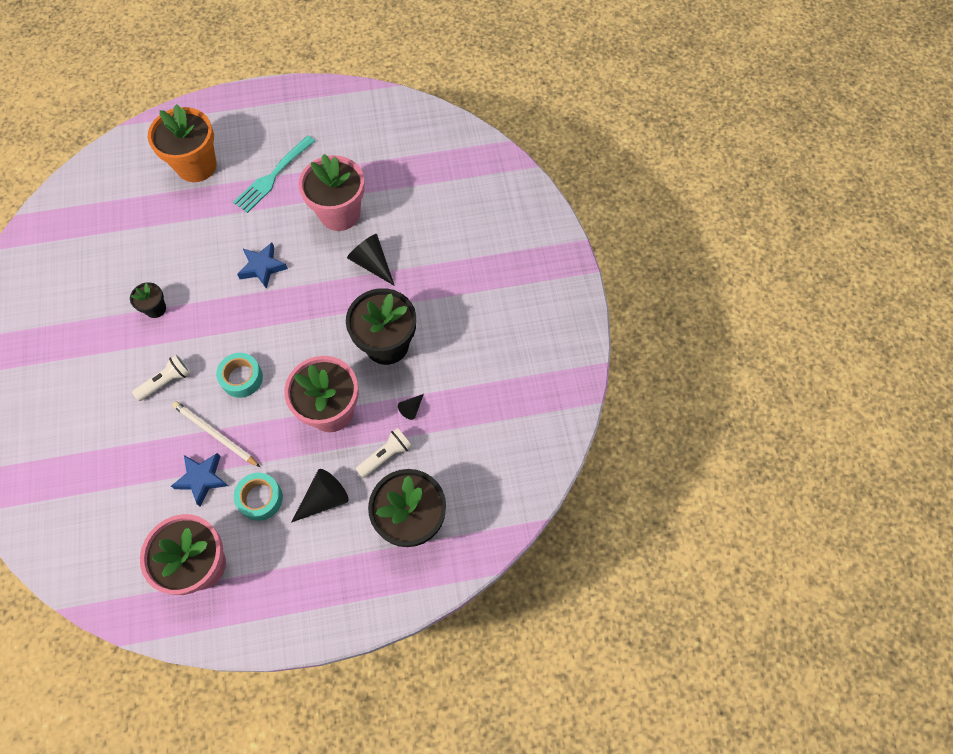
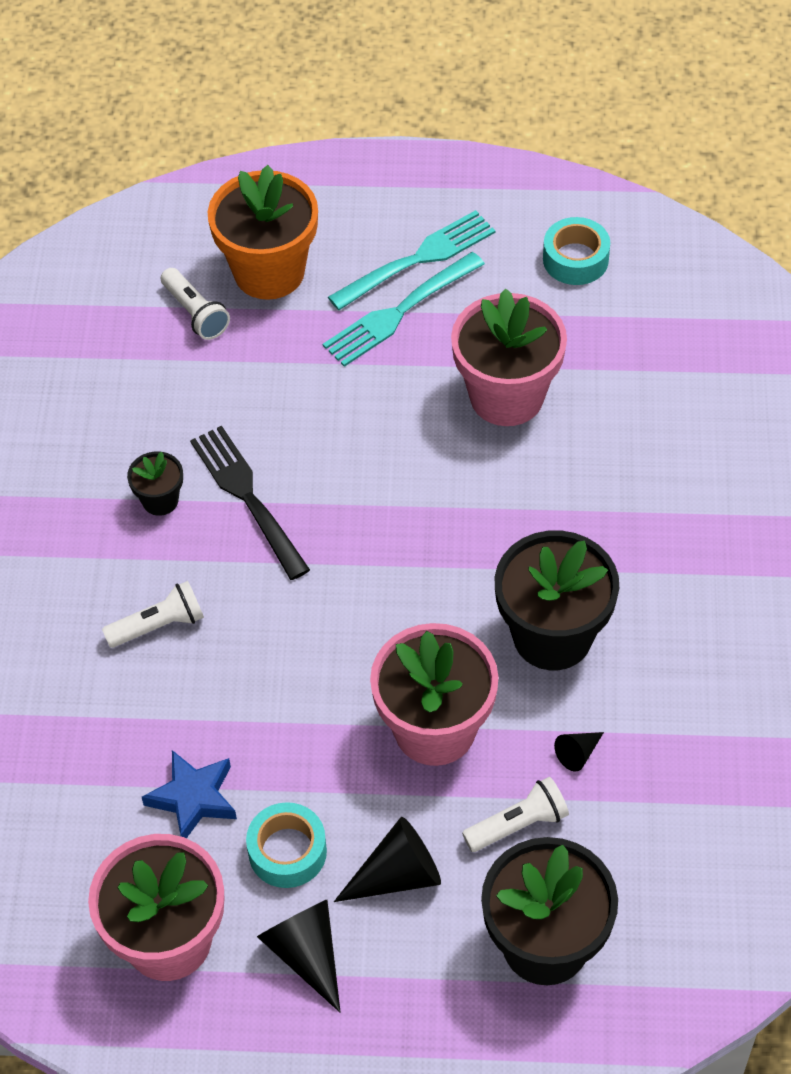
camera: 15 degrees right, 10 degrees down
white pencil [172,401,260,467] -> none
turquoise tape [216,353,263,398] -> turquoise tape moved to [543,217,610,285]
blue star [237,242,288,289] -> none
black cone [347,234,395,286] -> black cone moved to [257,900,341,1012]
none -> white flashlight [161,268,230,340]
none -> black fork [190,426,310,580]
none -> turquoise fork [328,210,495,310]

